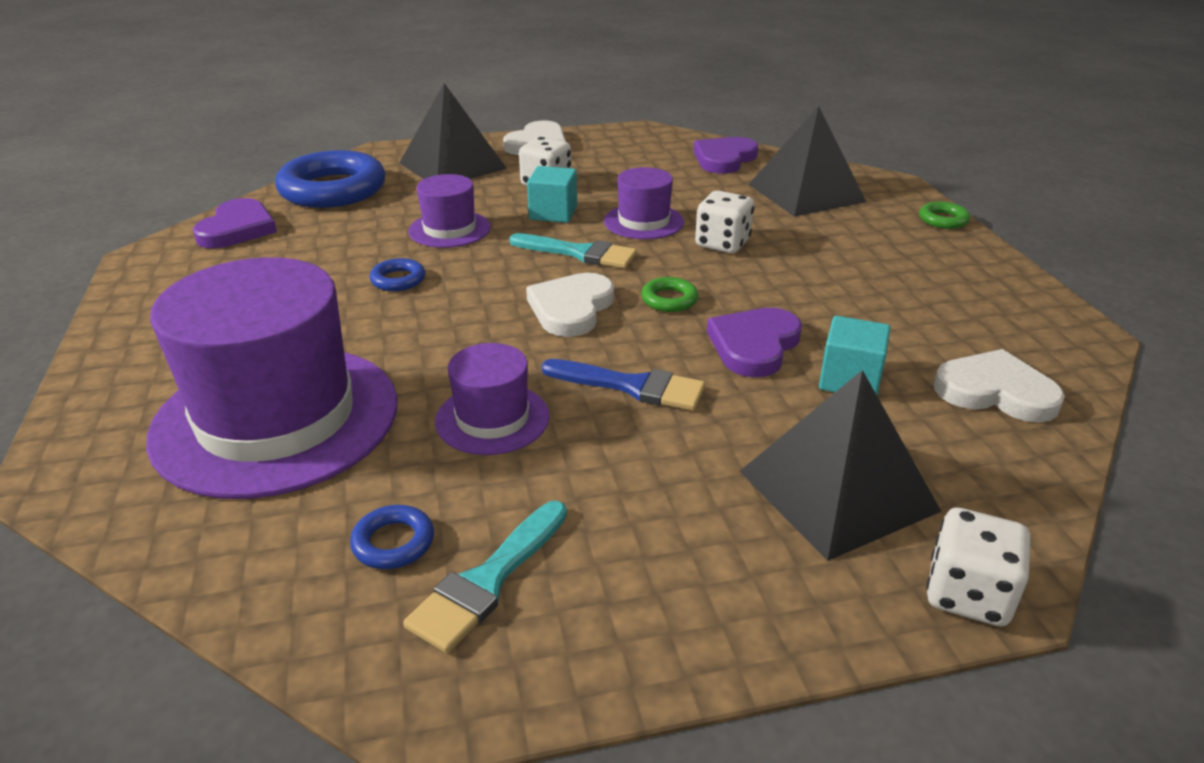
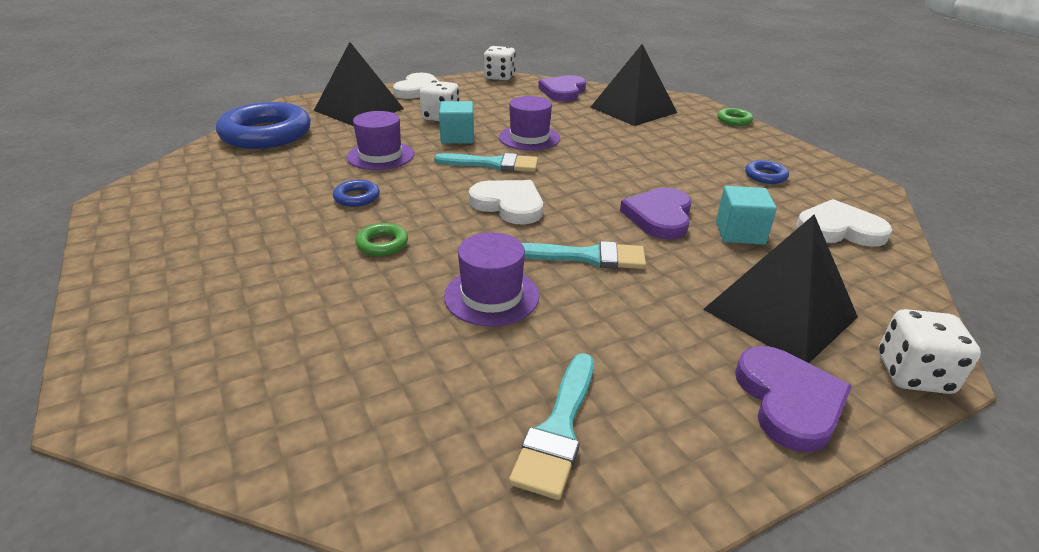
camera: 15 degrees left, 0 degrees up
purple hat [146,257,397,499] -> none
purple heart [193,198,277,248] -> purple heart moved to [735,346,852,452]
blue ring [350,505,434,569] -> blue ring moved to [745,160,789,184]
white heart [526,273,614,337] -> white heart turned 120 degrees clockwise [469,180,543,225]
blue brush [541,359,705,411] -> turquoise brush [522,241,646,269]
green ring [641,277,698,312] -> green ring moved to [355,223,408,256]
white dice [695,191,754,253] -> white dice moved to [484,46,516,81]

